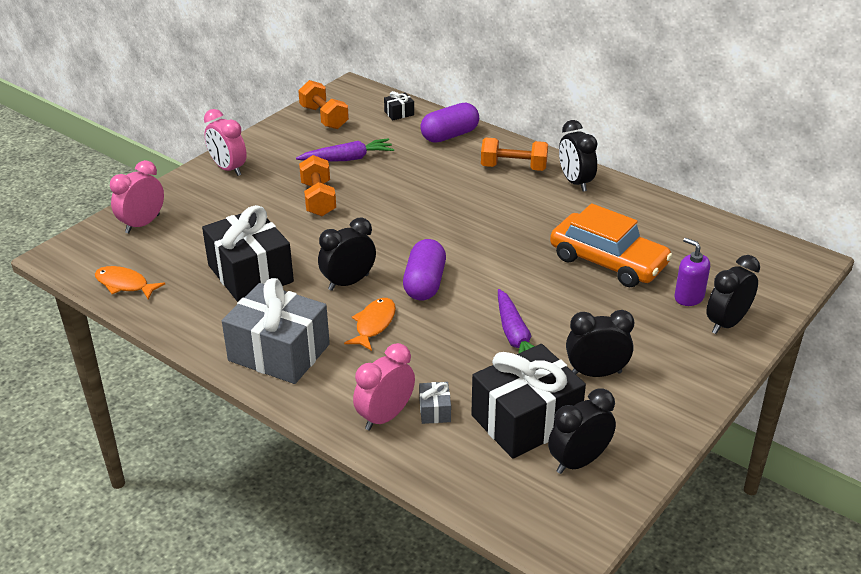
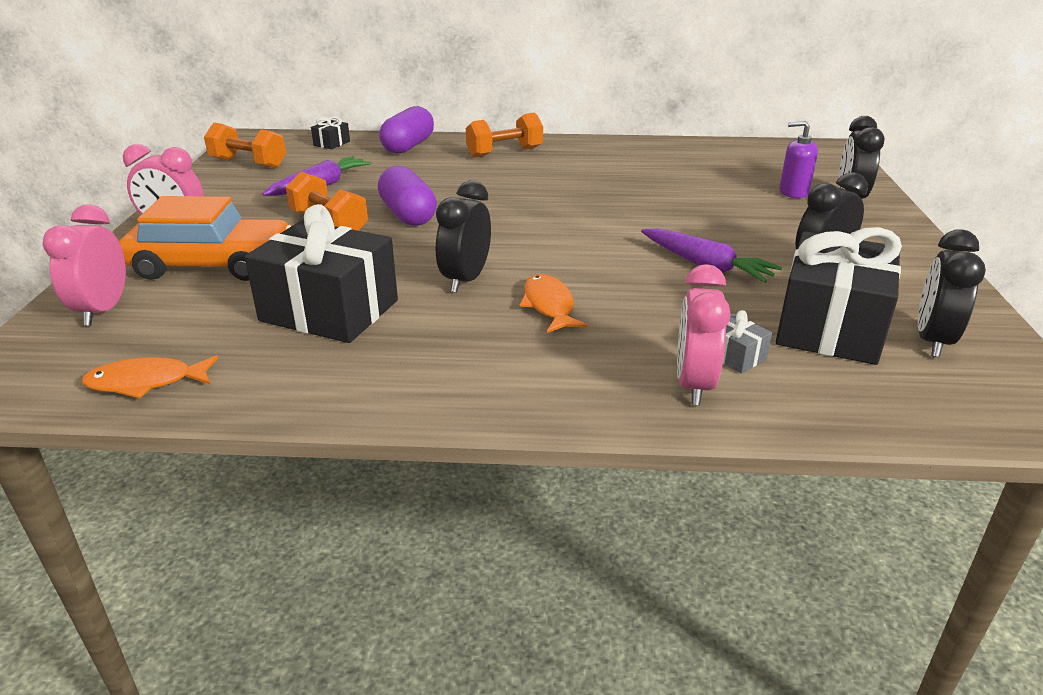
camera: 35 degrees left, 5 degrees down
grey gift [222,278,330,384] -> none
purple capsule [403,239,446,301] -> purple capsule moved to [378,166,437,226]
orange car [550,203,673,287] -> orange car moved to [119,196,291,281]
black clock [559,120,597,192] -> none

